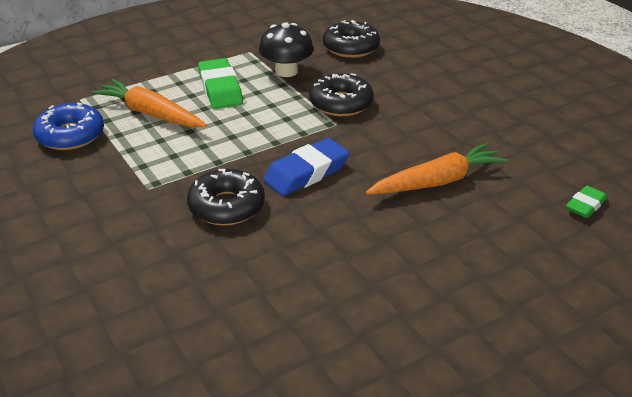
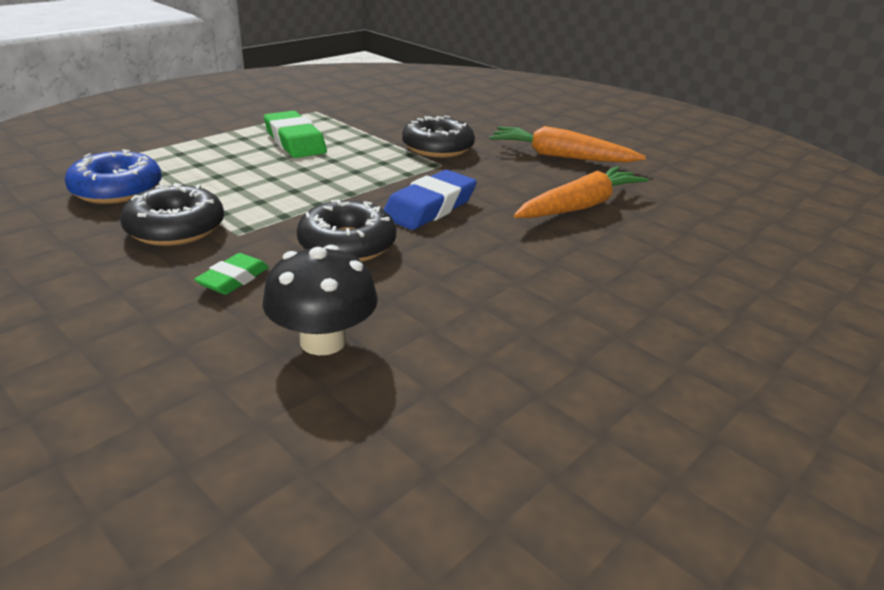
camera: 15 degrees left, 5 degrees down
orange carrot [91,79,207,128] -> orange carrot moved to [489,126,646,163]
black mushroom [259,22,314,77] -> black mushroom moved to [262,245,378,355]
black donut [323,20,380,58] -> black donut moved to [120,183,224,246]
green eraser [566,186,607,218] -> green eraser moved to [194,253,269,295]

